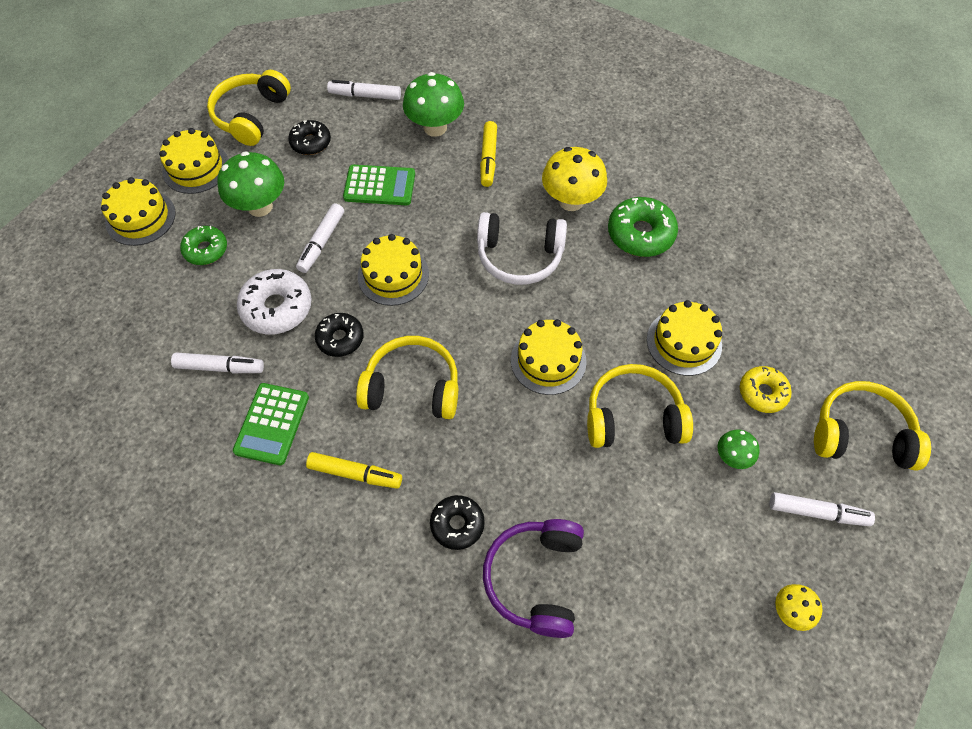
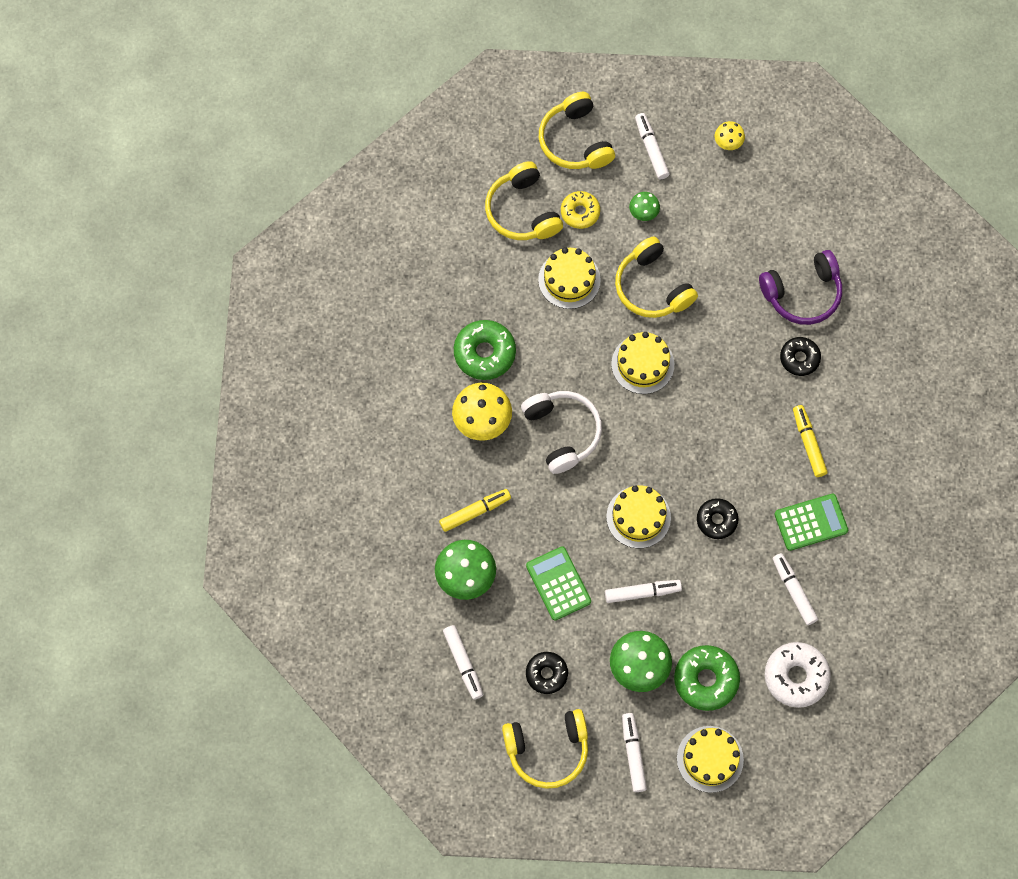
camera: 120 degrees left, 10 degrees up
yellow cake [159,128,229,194] -> white marker [622,713,647,792]
green donut [180,226,227,265] -> green donut [674,645,740,711], size x1.54
white donut [237,269,312,335] -> white donut moved to [765,642,831,708]
yellow headphones [356,336,458,419] -> yellow headphones moved to [485,161,563,240]

